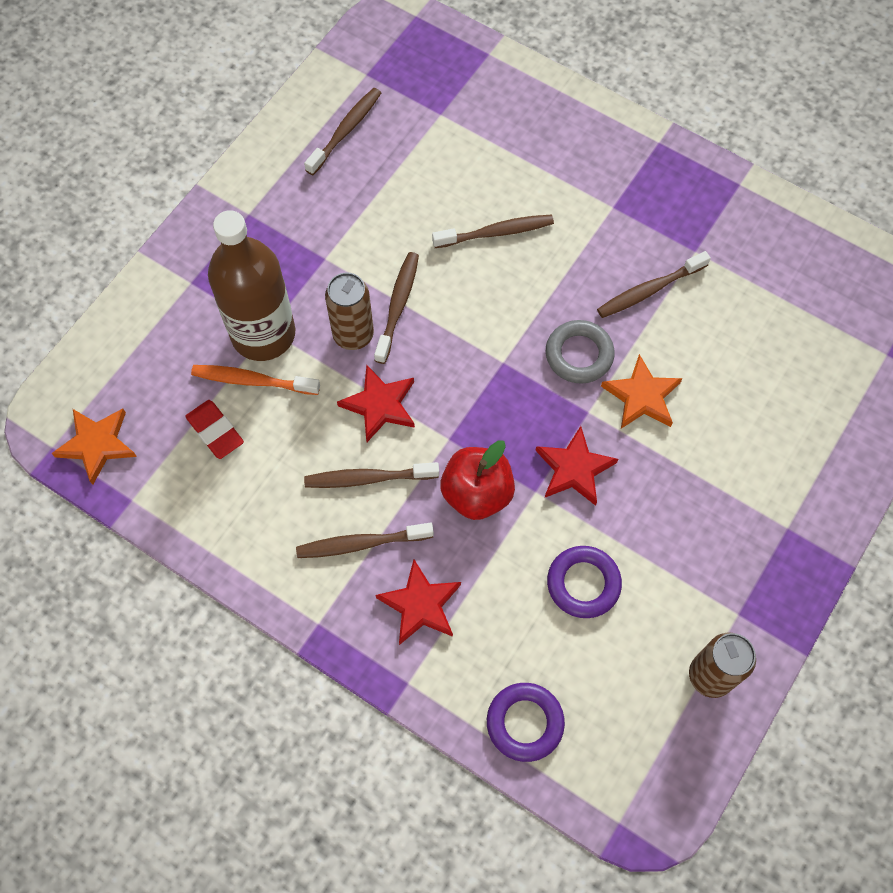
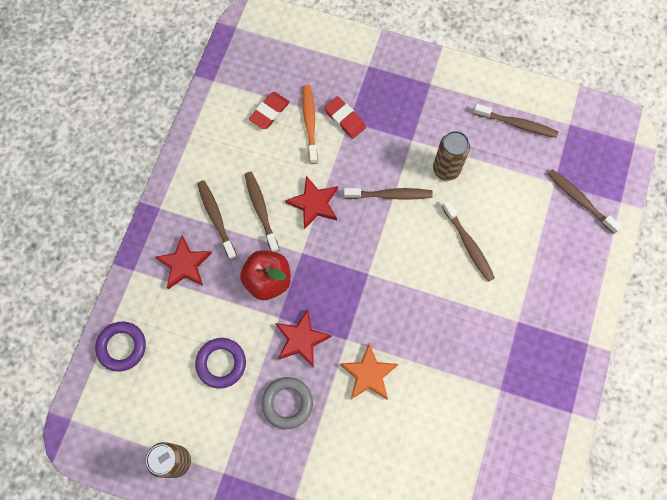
camera: 75 degrees right, 5 degrees up
orange star [51,409,137,485] -> none
brown bottle [208,210,295,361] -> red eraser [324,96,366,139]
brown can [325,272,374,350] -> brown can moved to [433,131,470,181]
grey ring [546,320,615,384] -> grey ring moved to [262,377,313,429]
brown toothbrush [597,251,711,318] -> brown toothbrush moved to [548,169,622,234]

